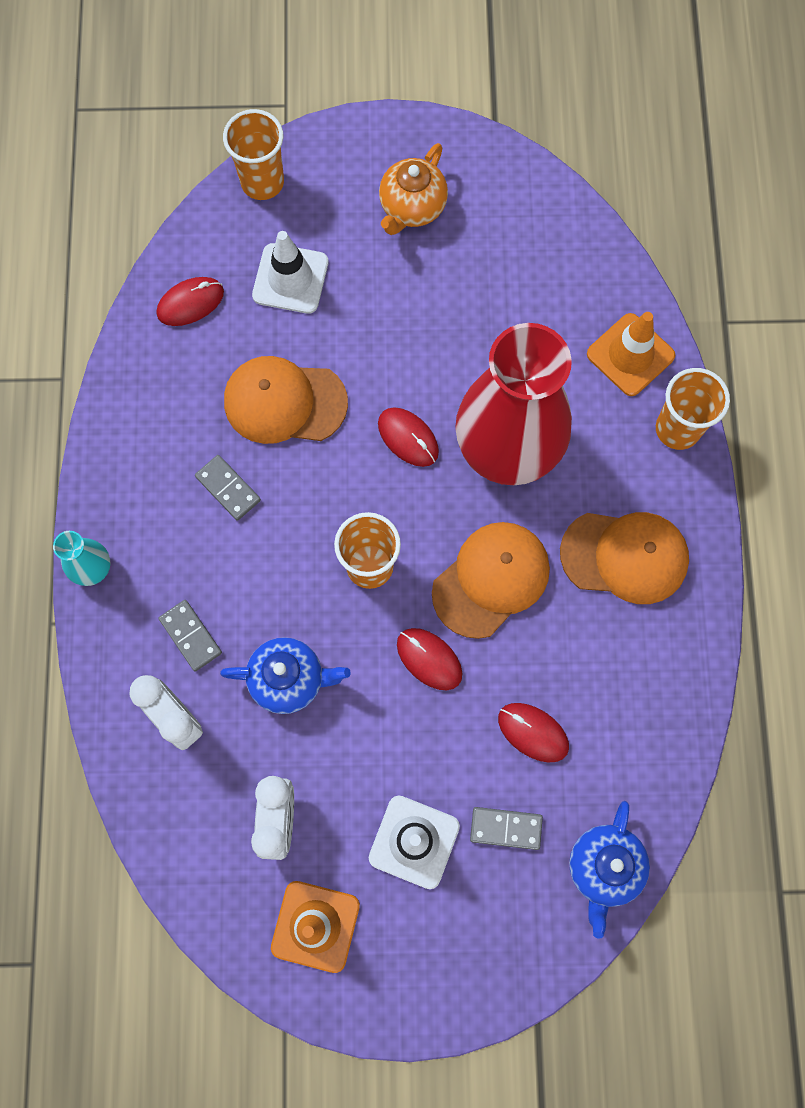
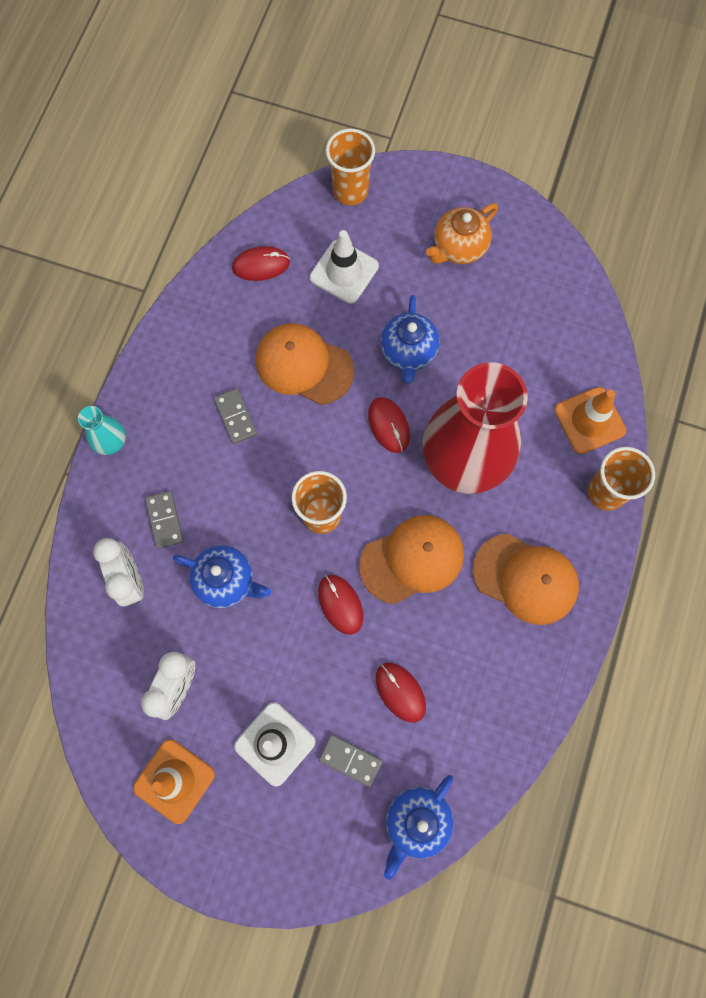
camera: 20 degrees right, 0 degrees up
none -> blue teapot [381,295,439,383]

